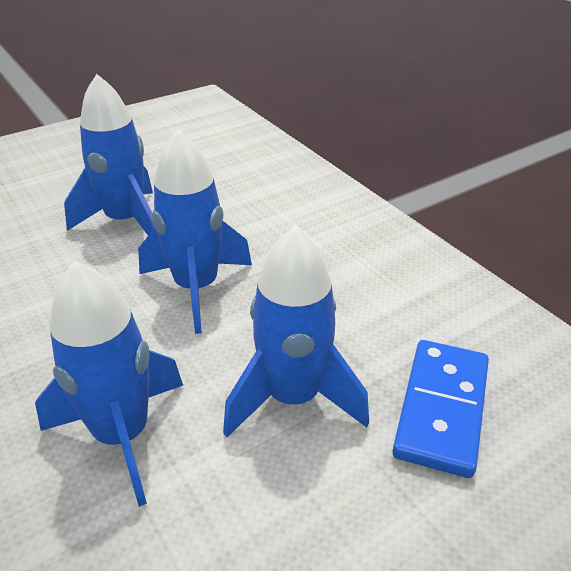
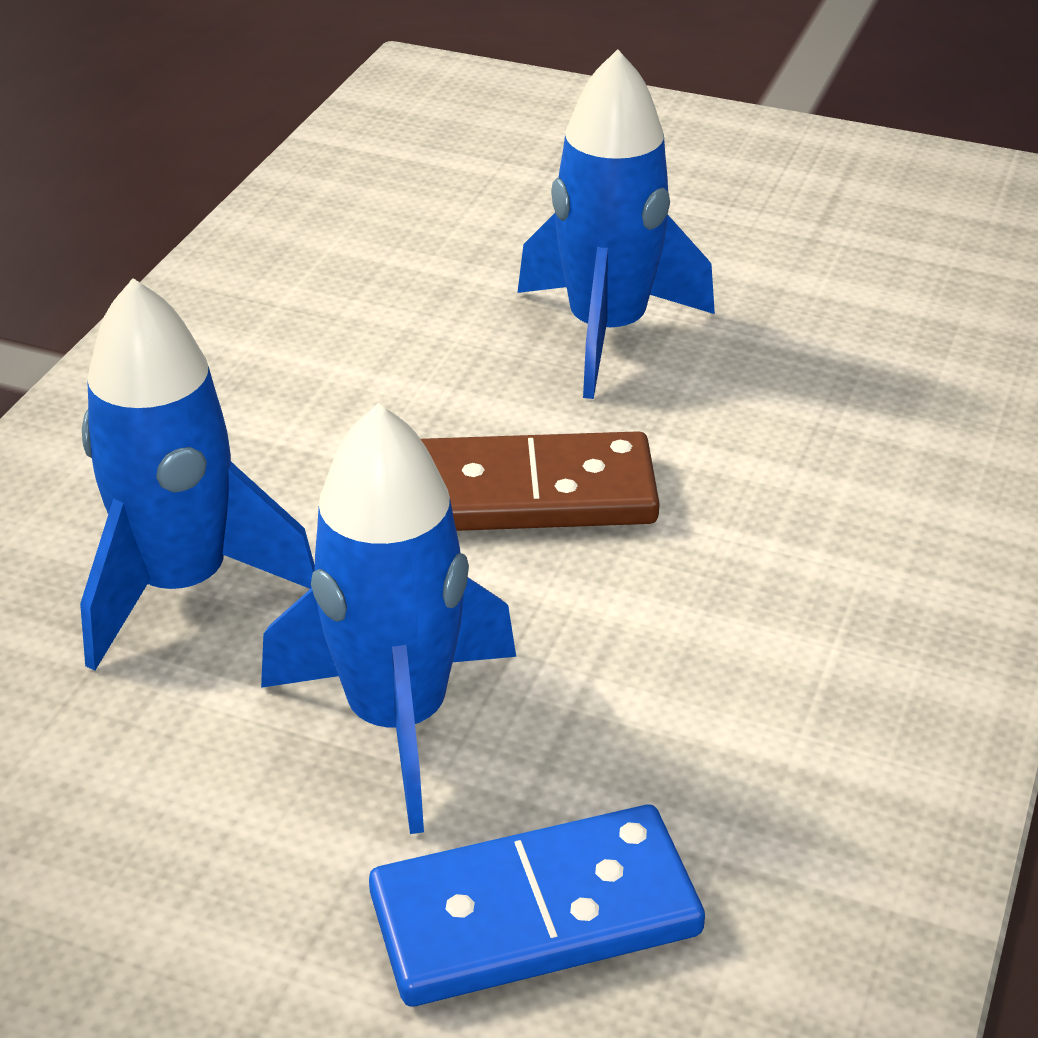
camera: 55 degrees right, 0 degrees up
blue rocket [138,128,252,334] -> brown domino [421,431,660,531]

